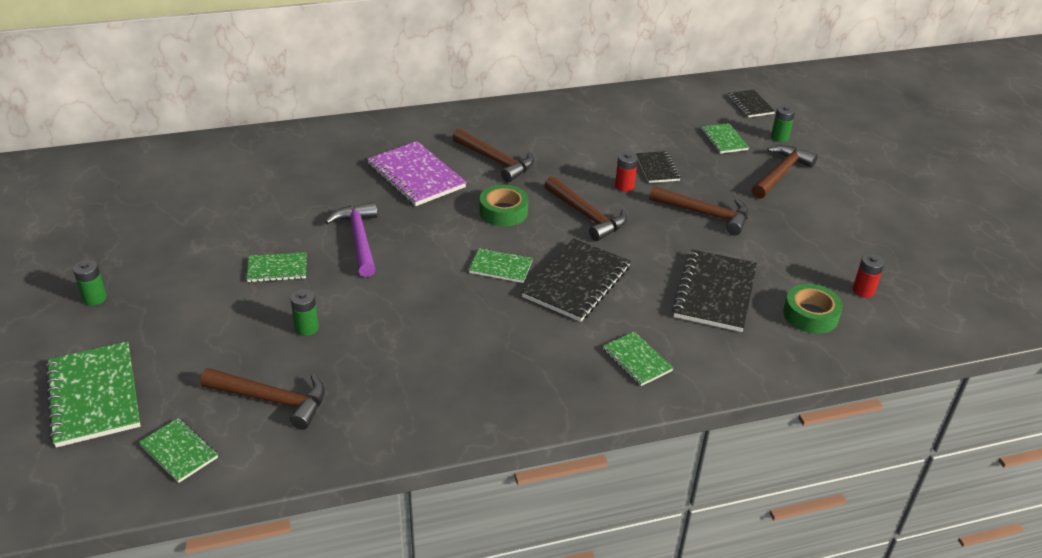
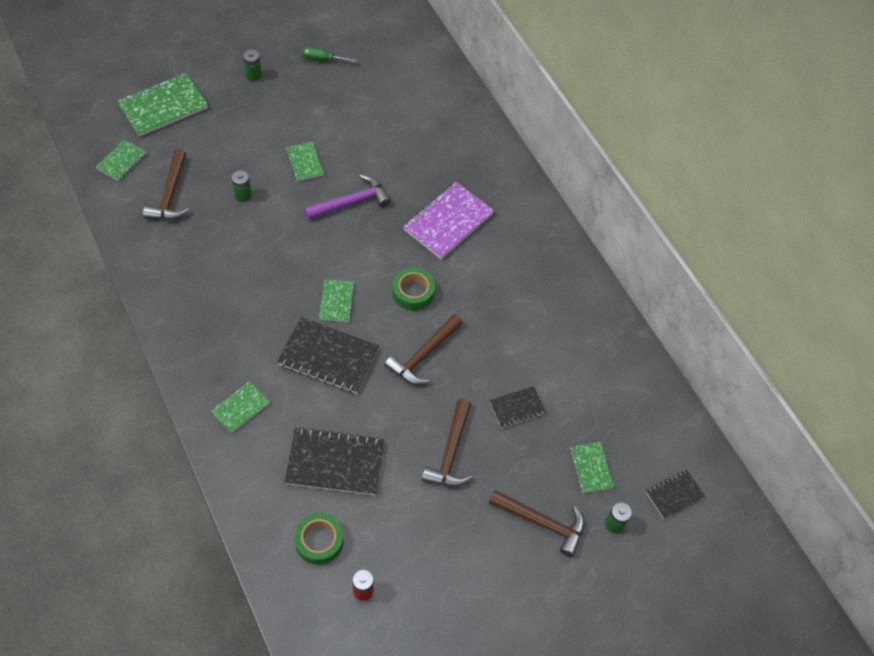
camera: 75 degrees right, 20 degrees up
brown hammer [452,128,534,182] -> none
red battery [615,152,638,192] -> none
green notebook [701,123,749,154] -> green notebook turned 75 degrees counterclockwise [570,442,614,493]
none -> green screwdriver [302,47,357,62]

